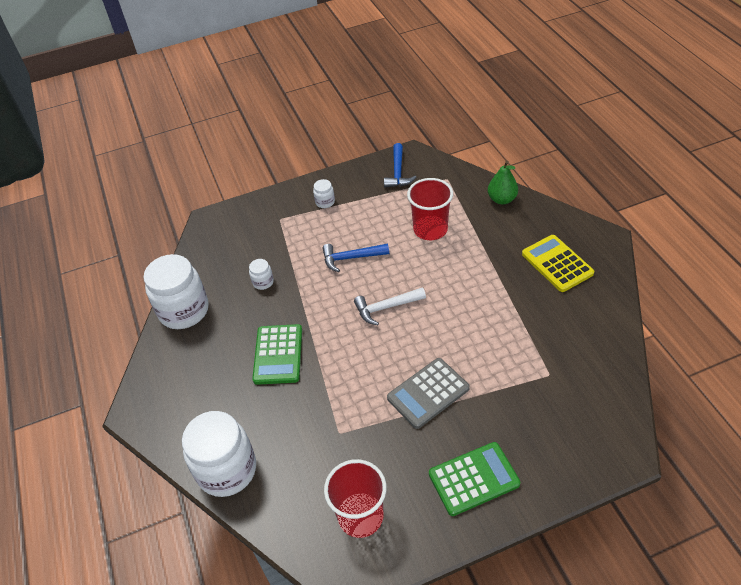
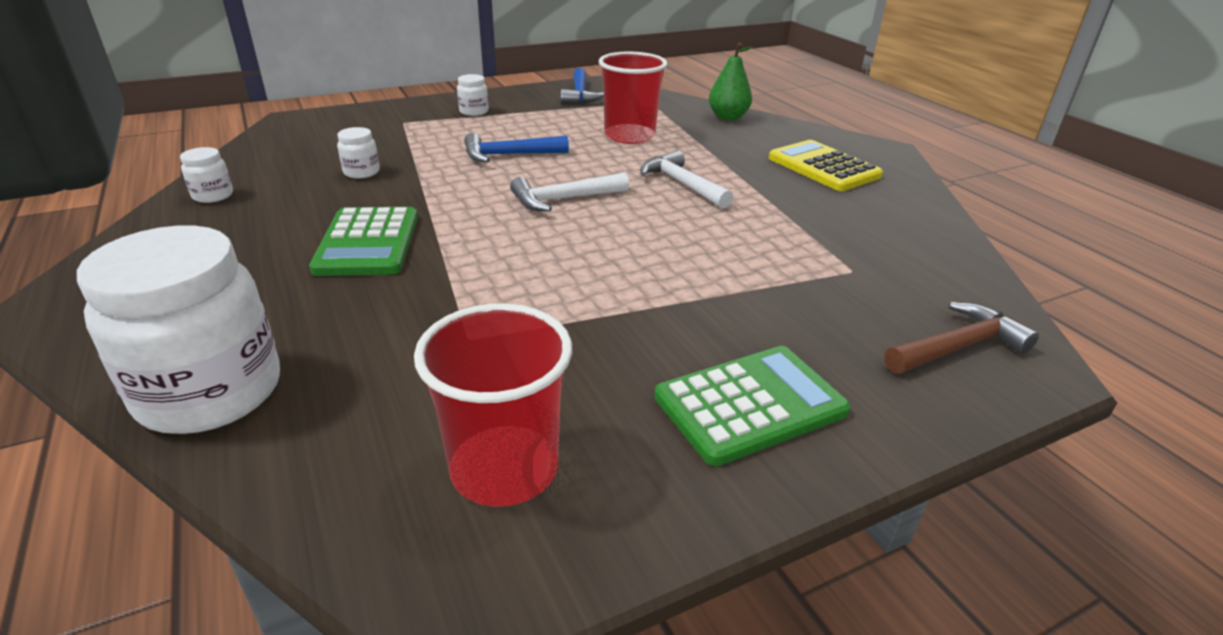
camera: 10 degrees left, 15 degrees down
white jar [143,254,209,329] -> white jar [180,147,233,203], size x0.43
grey calculator [387,358,470,429] -> none
none -> white hammer [640,150,733,209]
none -> brown hammer [885,302,1039,374]

